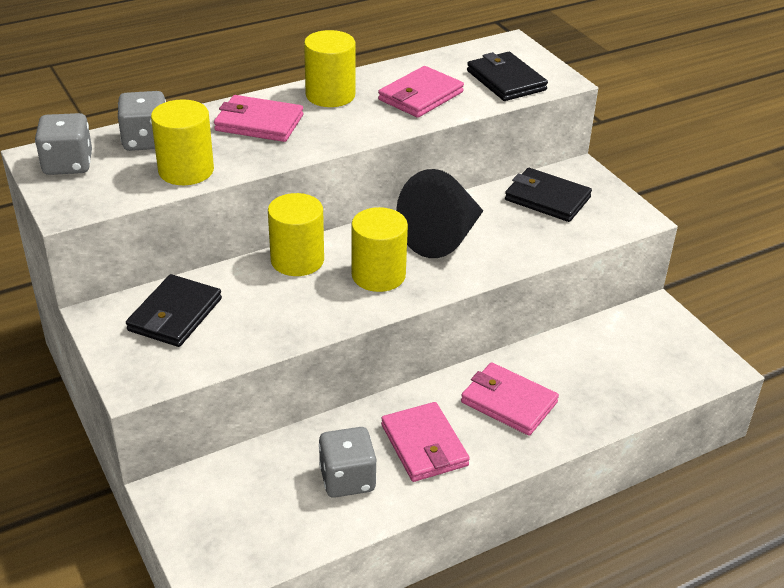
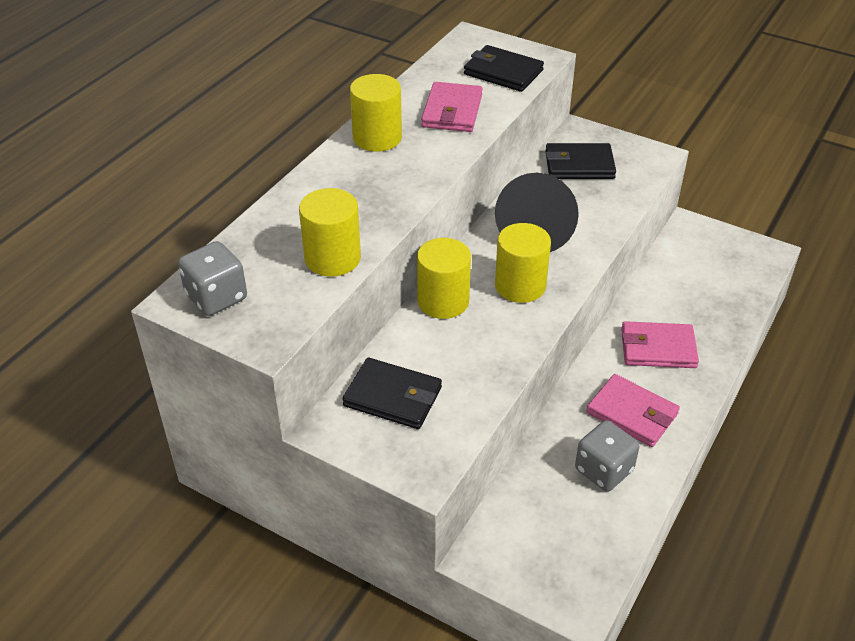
camera: 30 degrees left, 5 degrees up
grey dice [118,91,166,151] -> none
black wallet [126,274,222,347] -> black wallet turned 60 degrees counterclockwise [343,358,442,429]
pink wallet [214,95,303,142] -> none

